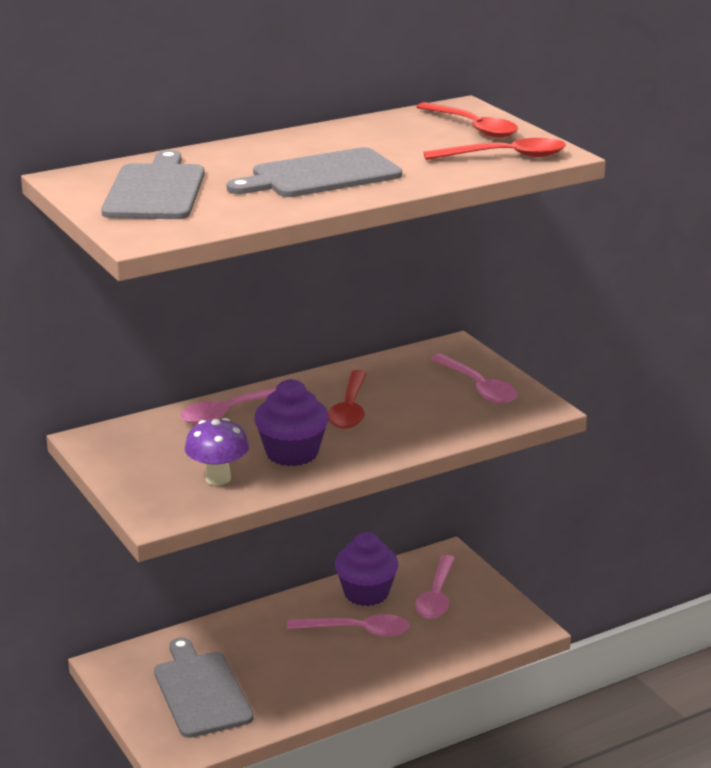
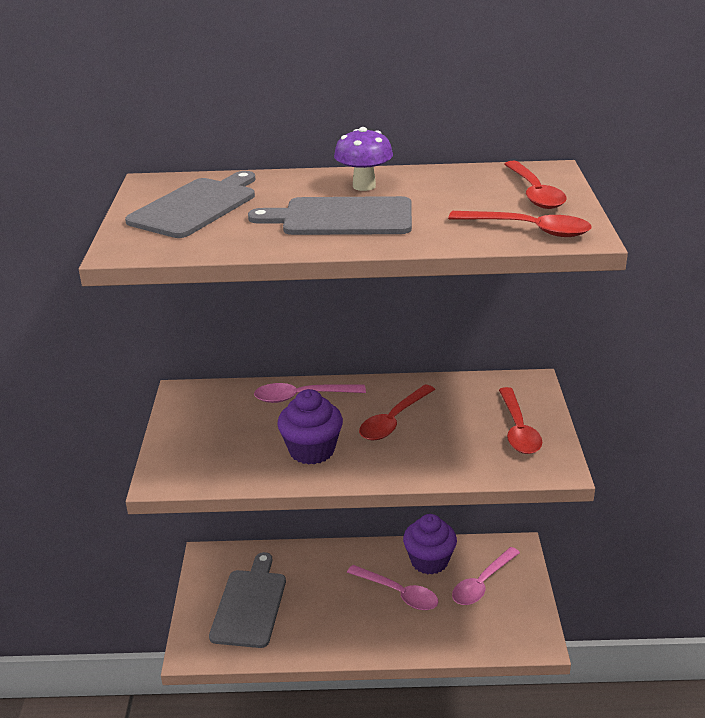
camera: 30 degrees right, 5 degrees up
purple mushroom [184,418,249,485] -> purple mushroom moved to [334,127,393,191]
pink spoon [430,354,518,403] -> red spoon [499,387,542,454]

